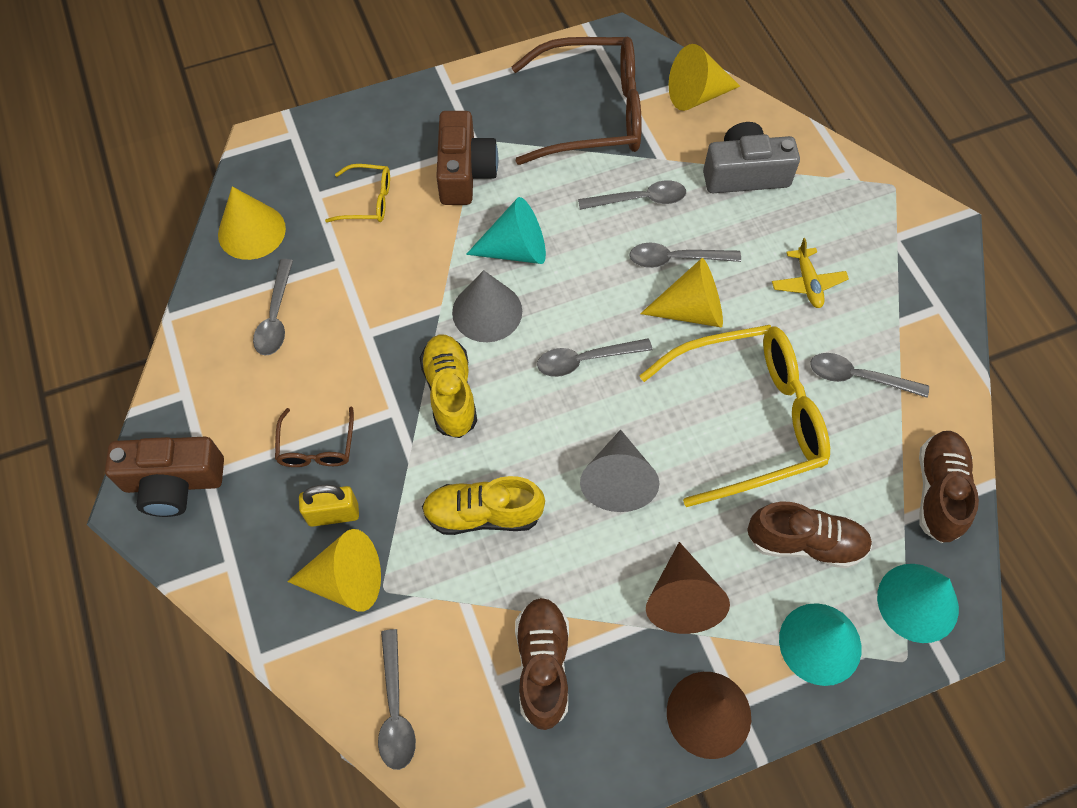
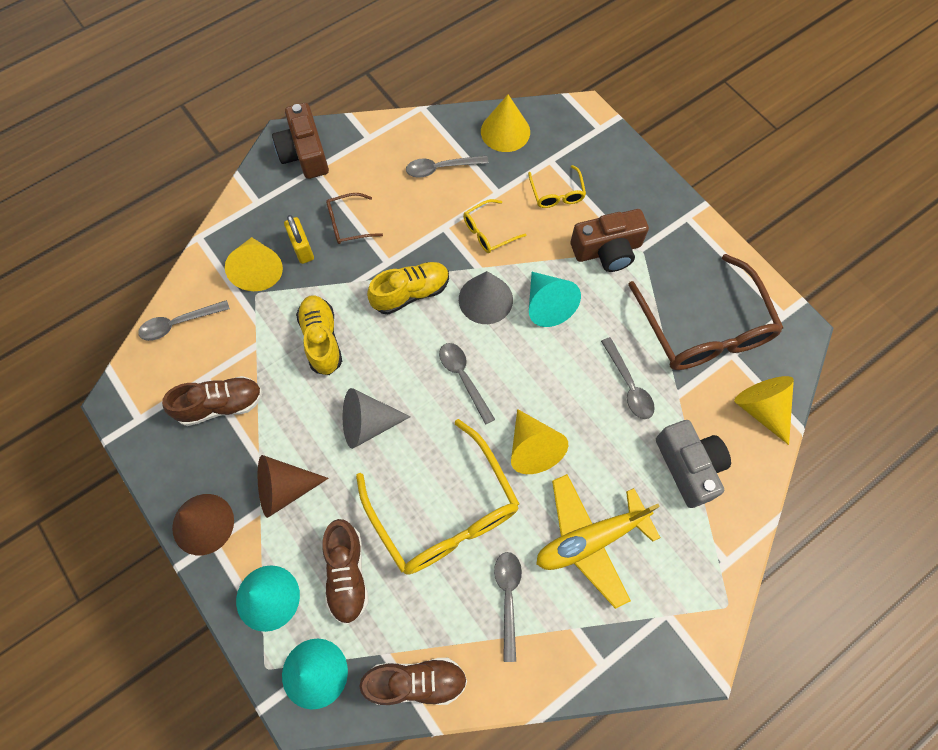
camera: 75 degrees right, 5 degrees up
grey spoon [629,242,741,268] -> none
yellow plane [772,238,849,308] -> yellow plane [536,474,660,609], size x1.98
none -> yellow glasses [463,199,527,253]

